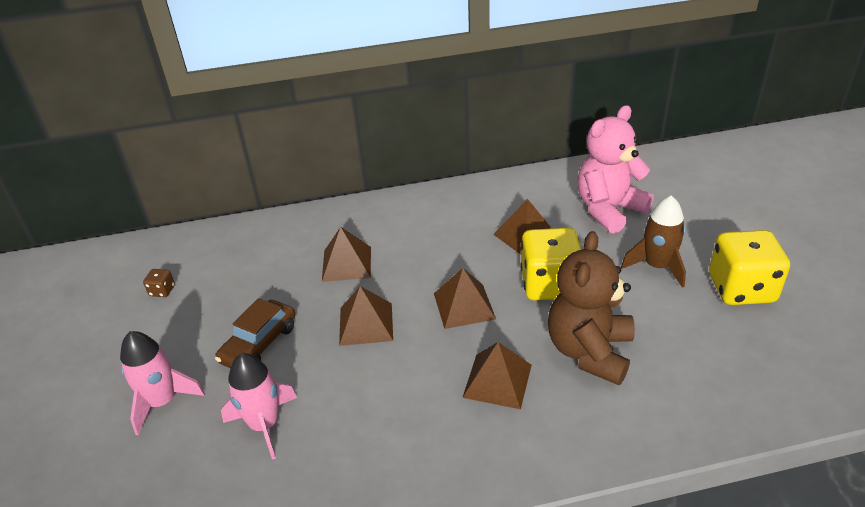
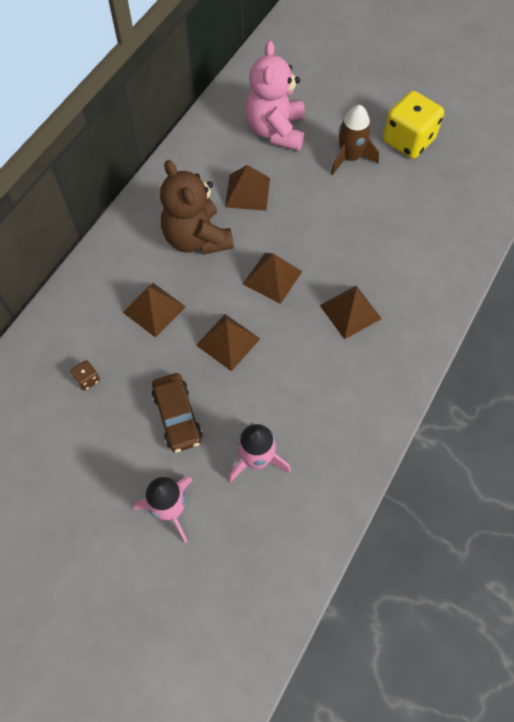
camera: 50 degrees left, 25 degrees up
brown dice [143,269,175,297] -> brown dice moved to [71,360,100,391]
yellow dice [520,228,581,301] -> none
brown teddy bear [548,231,635,385] -> brown teddy bear moved to [160,160,234,255]

